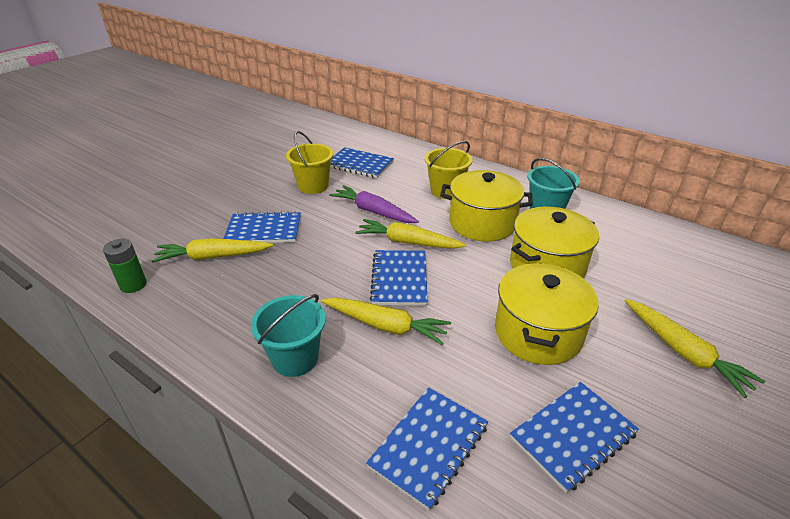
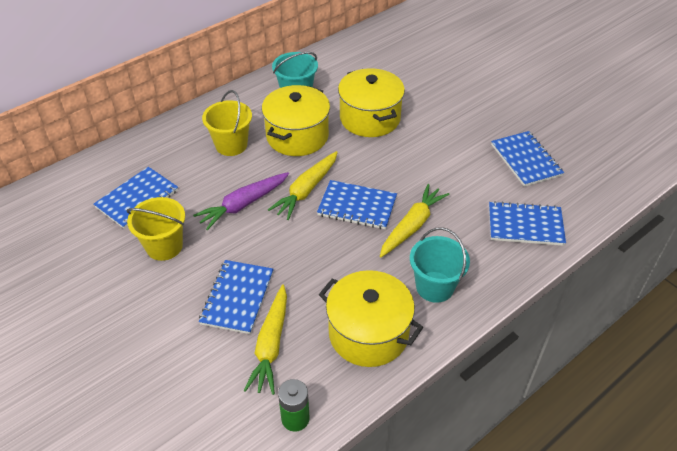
camera: 75 degrees left, 10 degrees up
blue notebook [366,387,488,511] -> blue notebook turned 45 degrees counterclockwise [489,201,566,246]
yellow pot [495,263,599,365] -> yellow pot moved to [319,270,423,367]
yellow carrot [625,299,765,398] -> none

